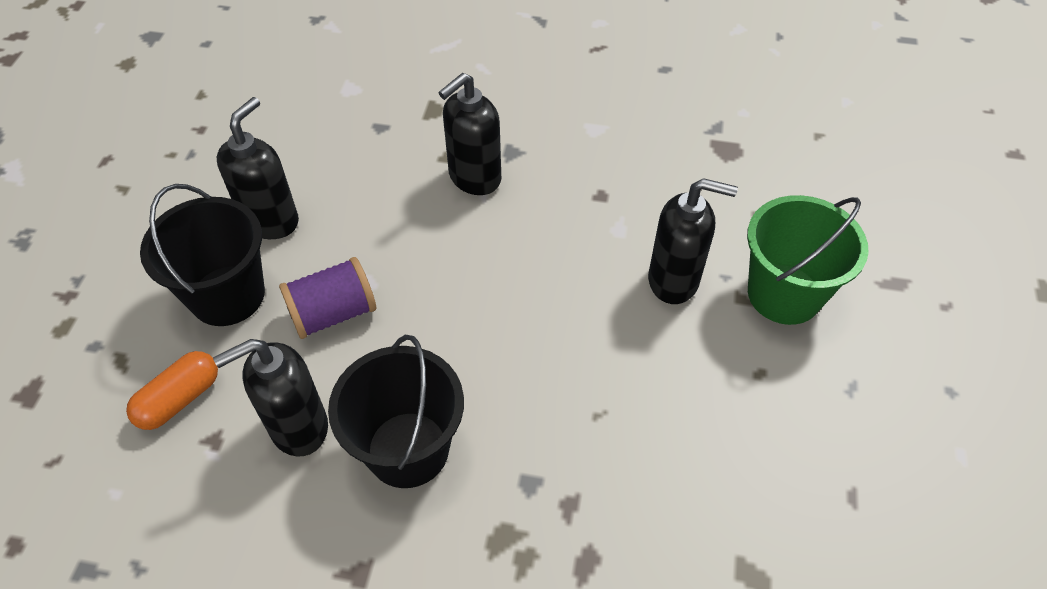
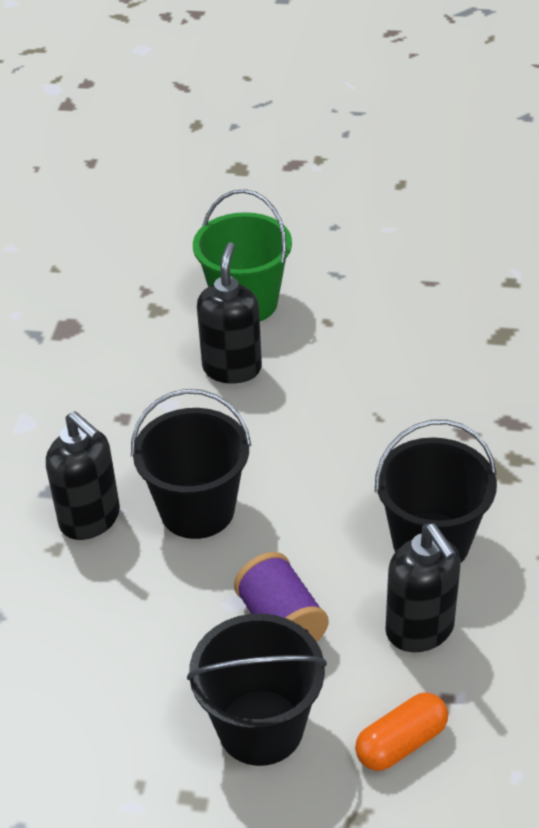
camera: 90 degrees left, 10 degrees down
orange capsule [126,351,218,430] -> orange capsule turned 75 degrees counterclockwise [355,692,448,771]
black soap dispenser [217,97,299,239] -> none
none -> black bucket [131,389,251,539]

